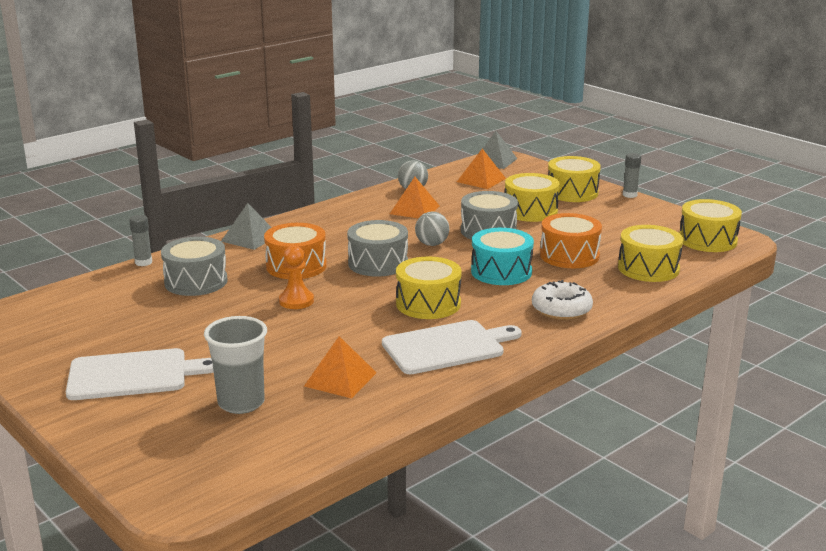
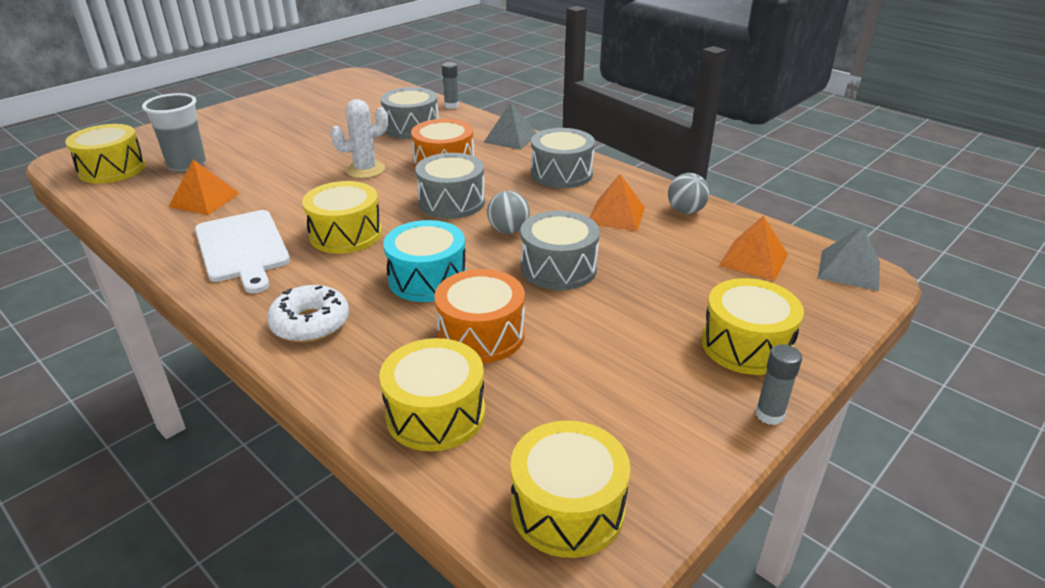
camera: 85 degrees right, 10 degrees up
white cutting board [66,348,214,400] -> none
orange pawn [279,246,314,309] -> white cactus [331,99,388,178]
yellow drum [505,173,560,222] -> yellow drum moved to [65,124,146,183]
none -> grey drum [531,128,595,188]

